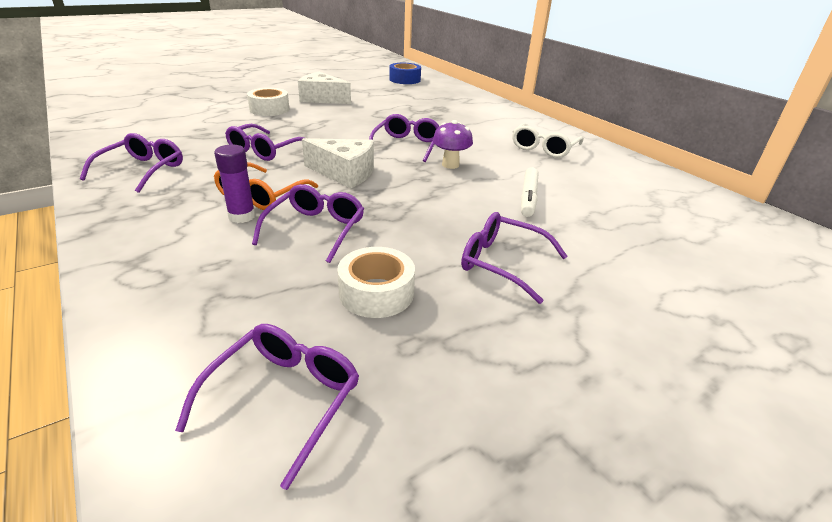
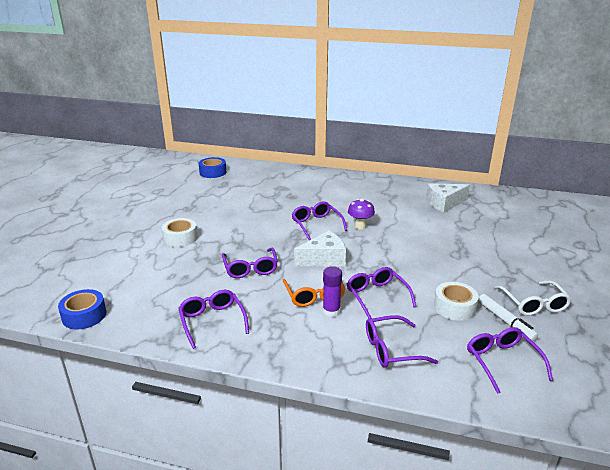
camera: 40 degrees left, 5 degrees down
white cheese [298,72,351,104] -> white cheese moved to [426,183,470,213]
purple glasses [461,212,568,304] -> purple glasses moved to [366,315,438,368]
white glasses [513,123,584,158] -> white glasses moved to [495,281,572,316]
white marker [521,167,538,217] -> white marker moved to [478,294,538,341]
none -> blue tape [58,289,106,330]

